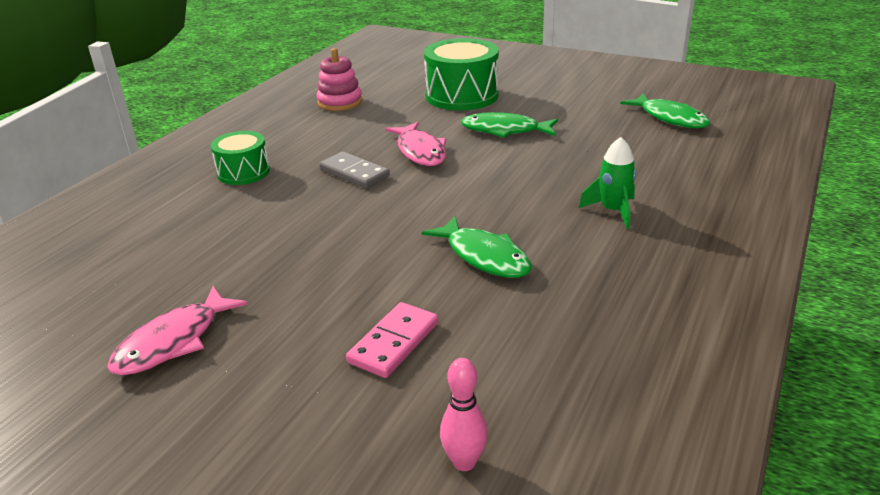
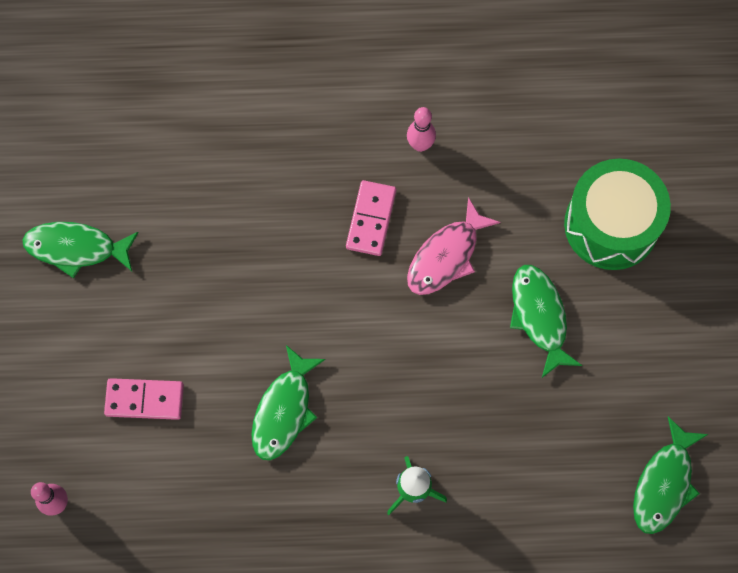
camera: 60 degrees right, 40 degrees up
pink fish [107,286,248,375] -> green fish [22,222,139,279]
green drum [211,131,270,185] -> none
pink stacking toy [317,48,362,111] -> none
grey domino [319,151,390,188] -> pink domino [346,180,396,256]
none -> pink bowling pin [407,107,436,152]

